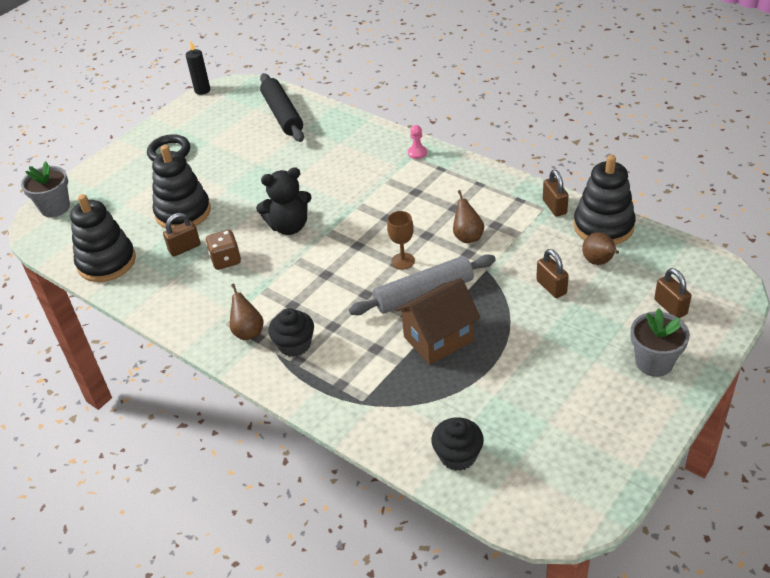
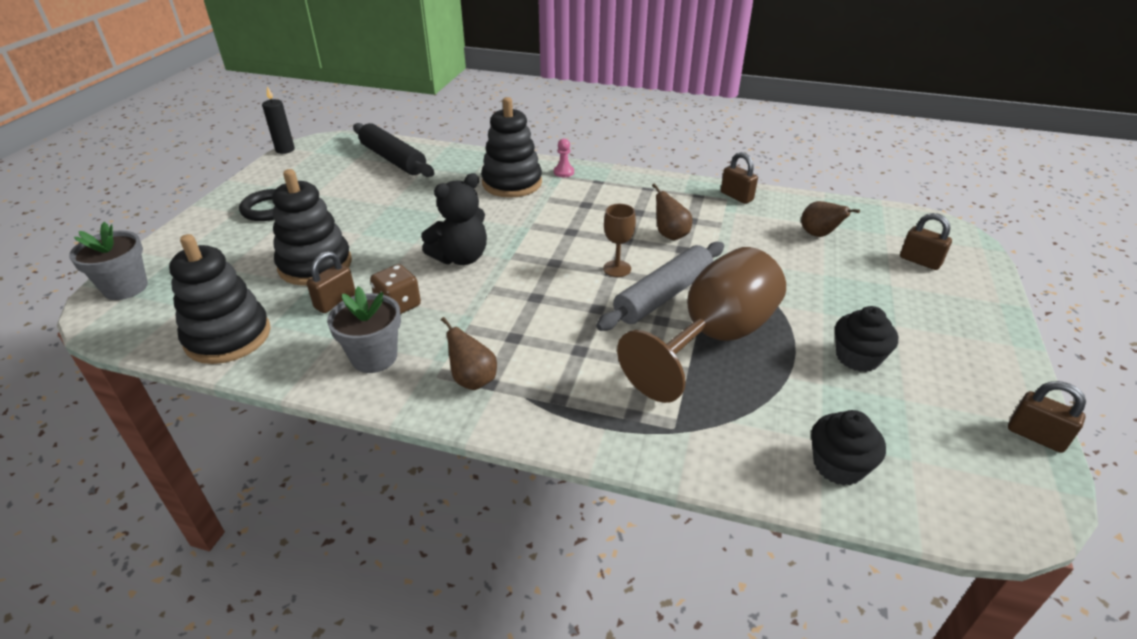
camera: 25 degrees left, 5 degrees down
black cupcake [268,308,314,357] -> black cupcake moved to [835,306,898,372]
brown house [395,278,481,365] -> brown goblet [617,247,786,403]
brown padlock [536,249,569,298] -> brown padlock moved to [1008,381,1086,453]
black stacking toy [573,155,636,245] -> black stacking toy moved to [481,97,542,198]
grey flower pot [631,308,690,377] -> grey flower pot moved to [327,287,401,373]

